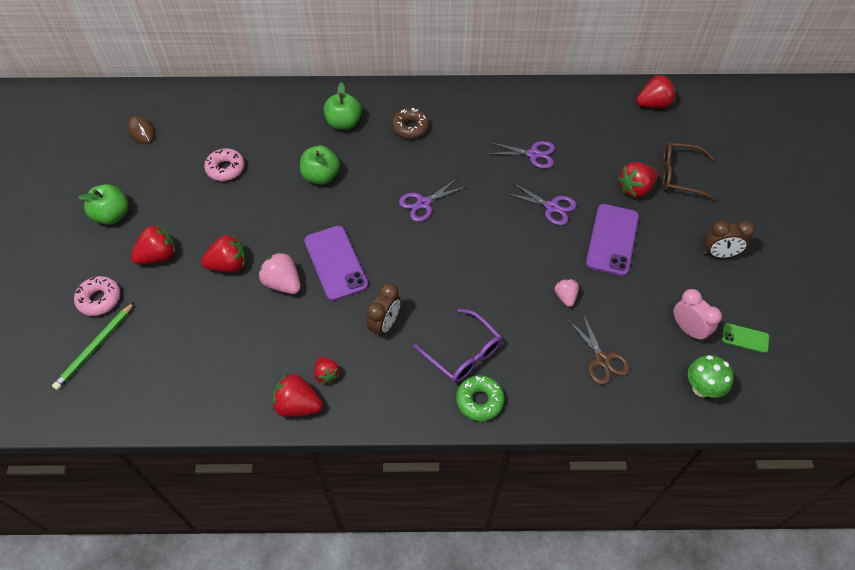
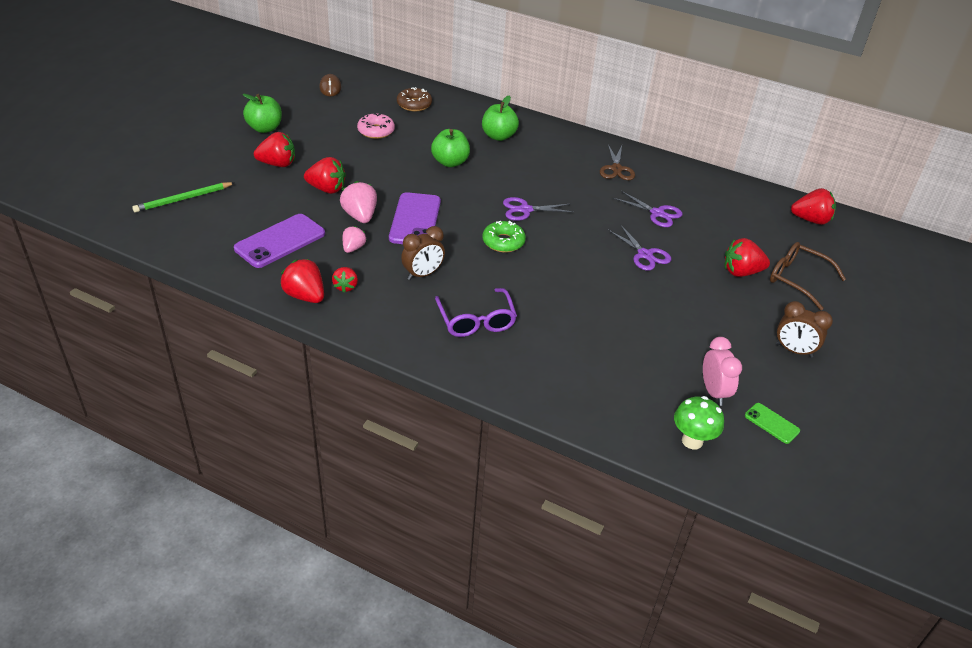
camera: 25 degrees right, 15 degrees down
pink donut [74,276,121,316] -> none
brown donut [392,107,429,139] -> brown donut moved to [397,87,432,111]
green donut [456,375,505,421] -> green donut moved to [482,221,526,252]
pink strawberry [554,279,579,307] -> pink strawberry moved to [343,226,366,253]
brown scissors [568,314,630,385] -> brown scissors moved to [600,145,635,180]
purple phone [586,204,639,276] -> purple phone moved to [234,214,325,268]

